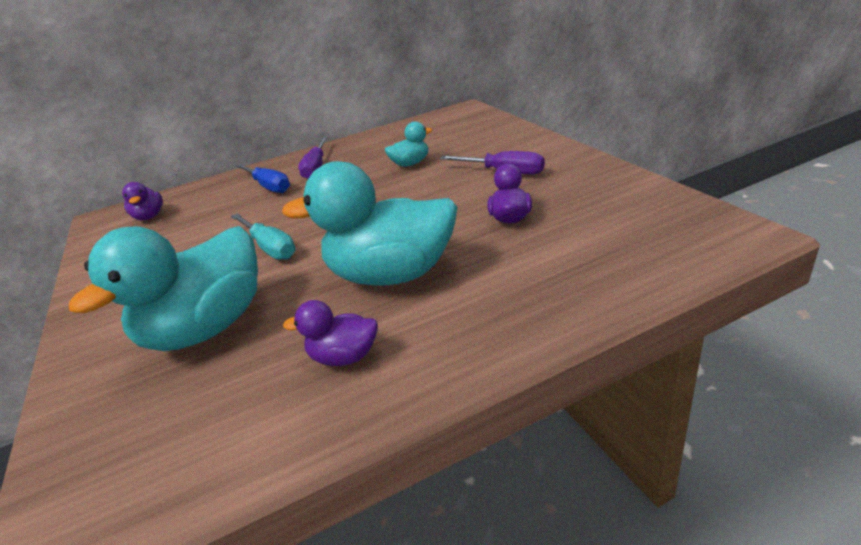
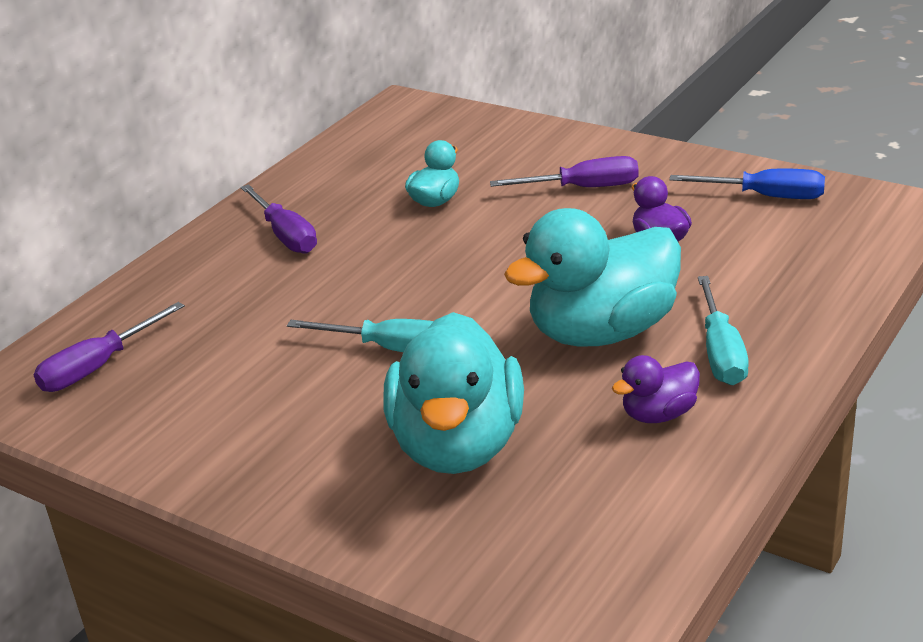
camera: 35 degrees left, 0 degrees up
purple duck [122,182,163,220] -> purple screwdriver [33,302,185,392]
blue screwdriver [235,164,290,193] -> blue screwdriver moved to [669,169,825,199]
none -> turquoise screwdriver [698,276,749,385]

